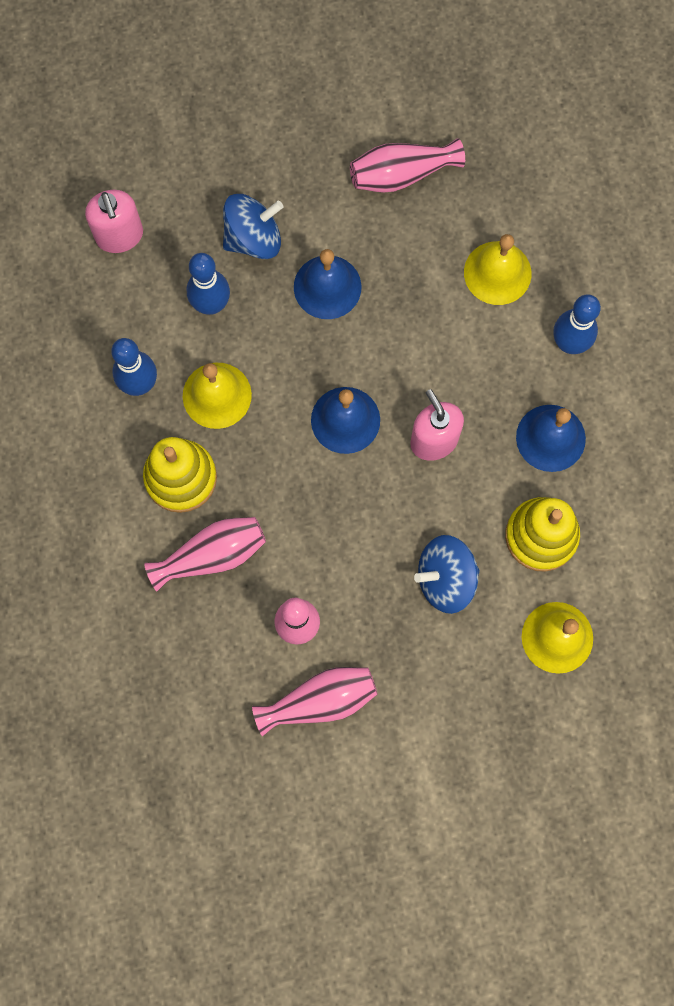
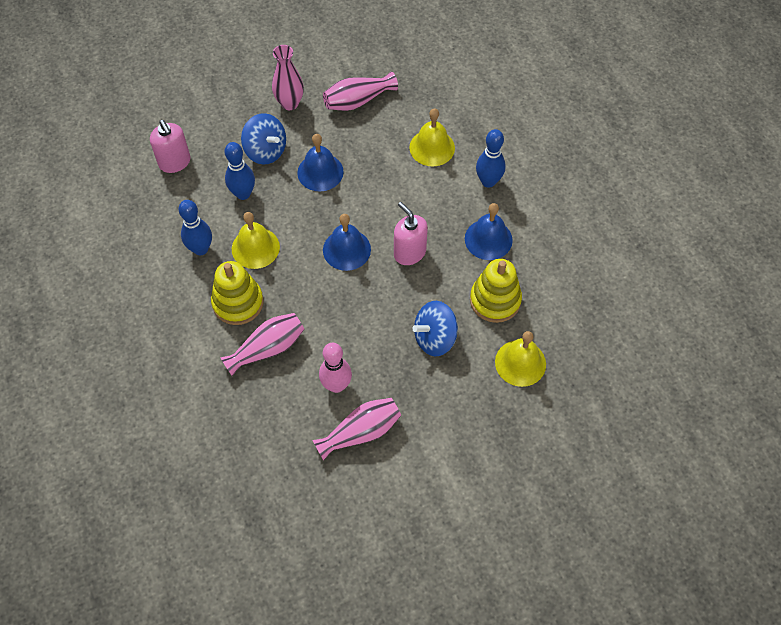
camera: 10 degrees left, 15 degrees down
blue spinning top [223,194,283,259] -> blue spinning top turned 75 degrees clockwise [241,113,286,165]
none -> pink vase [272,45,304,110]

